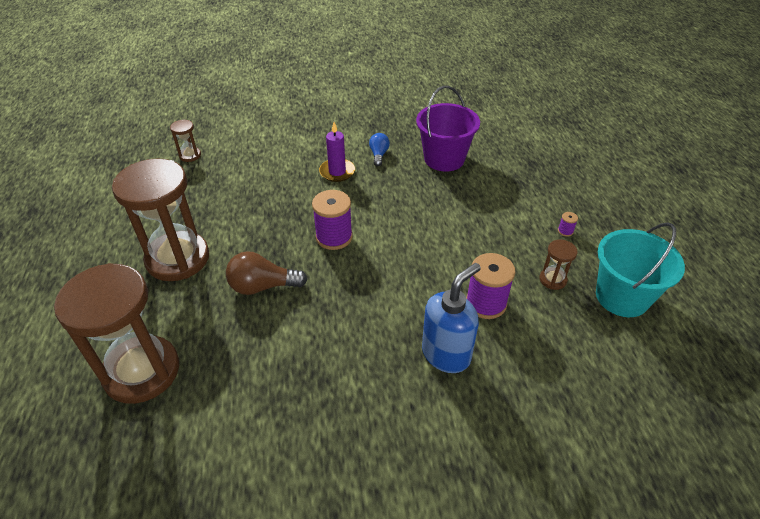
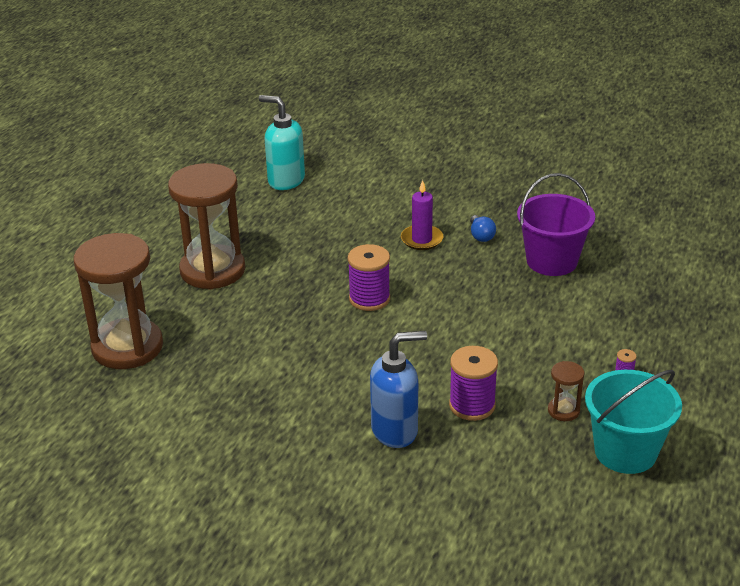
camera: 30 degrees right, 10 degrees down
brown hourglass [170,119,201,162] -> turquoise soap dispenser [259,95,305,190]
brown light bulb [226,251,307,295] -> none
blue light bulb [369,133,390,166] -> blue light bulb turned 135 degrees clockwise [470,215,496,242]

